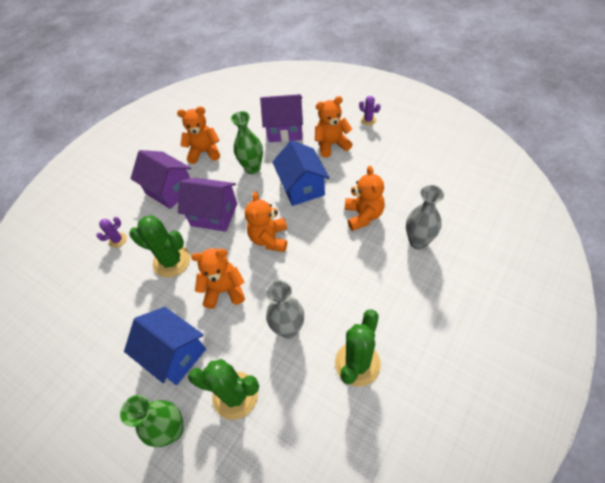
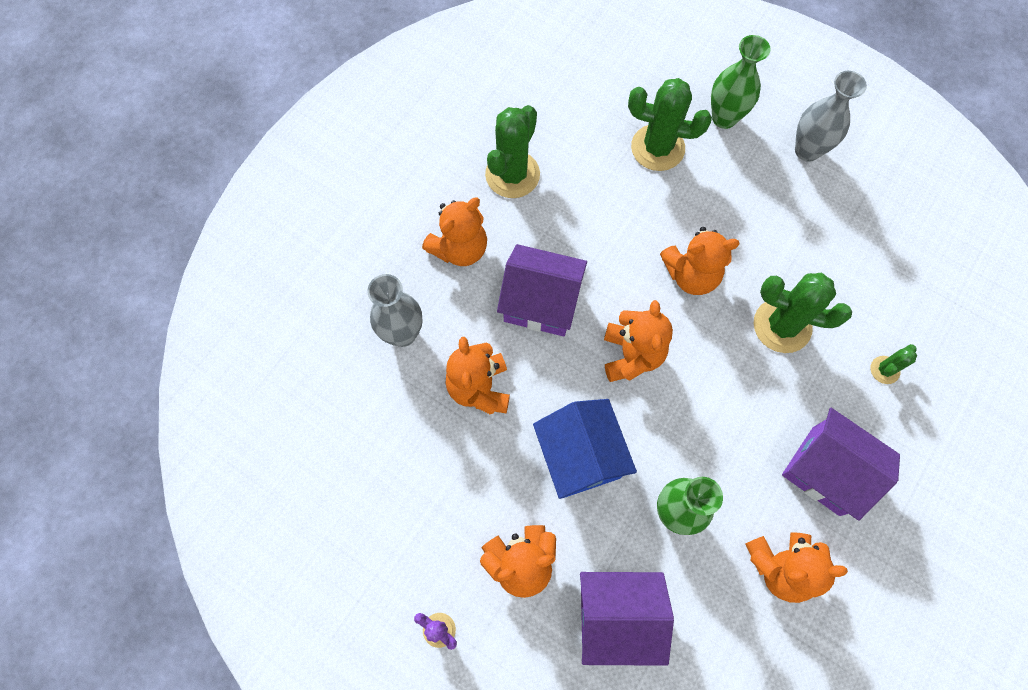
camera: 175 degrees right, 15 degrees up
purple cactus [96,217,127,248] -> green cactus [870,344,917,384]
blue house [124,307,206,385] -> none
purple house [178,178,237,232] -> purple house moved to [497,244,587,336]
grey vase [266,280,304,339] -> grey vase moved to [795,71,867,162]
none -> orange teddy bear [422,198,487,266]

